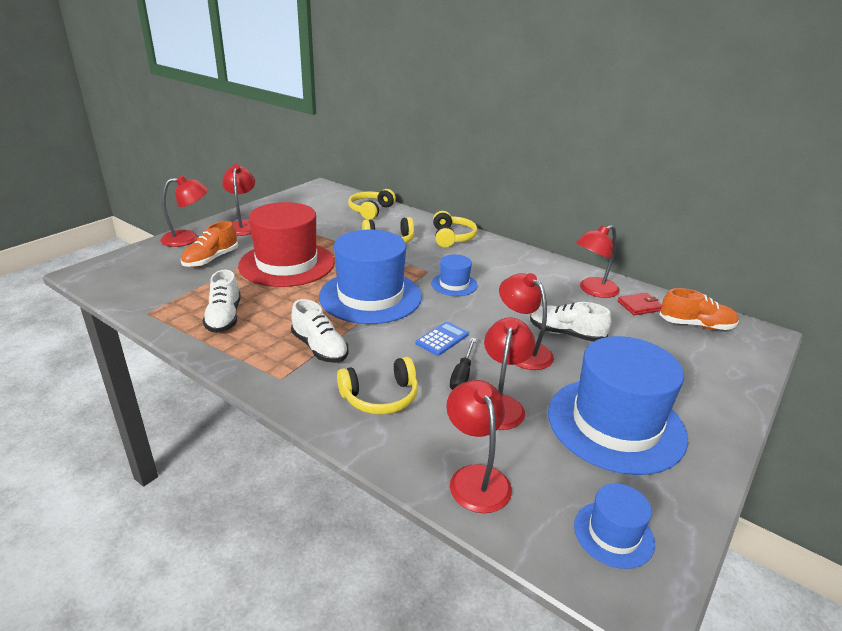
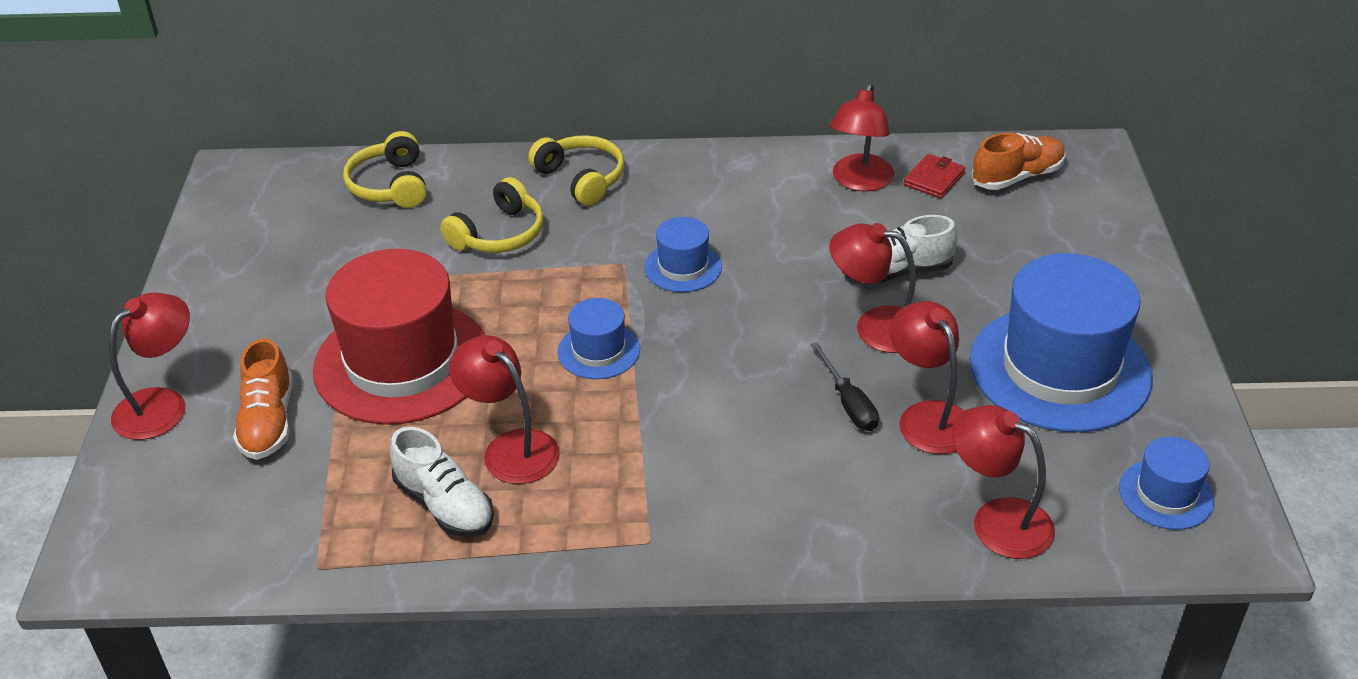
camera: 35 degrees left, 10 degrees up
red lamp [222,164,255,236] -> red lamp moved to [449,335,560,484]
white shoe [291,299,349,363] -> none
blue hat [319,230,422,324] -> blue hat [557,298,640,379], size x0.47
yellow headphones [337,357,418,415] -> none
blue calculator [416,322,469,356] -> none

